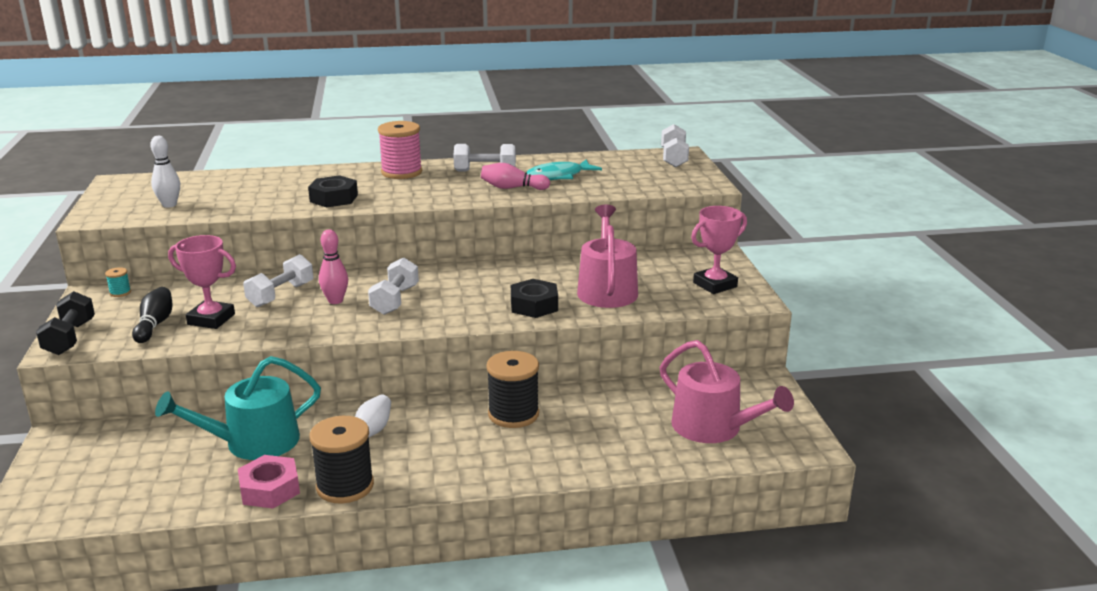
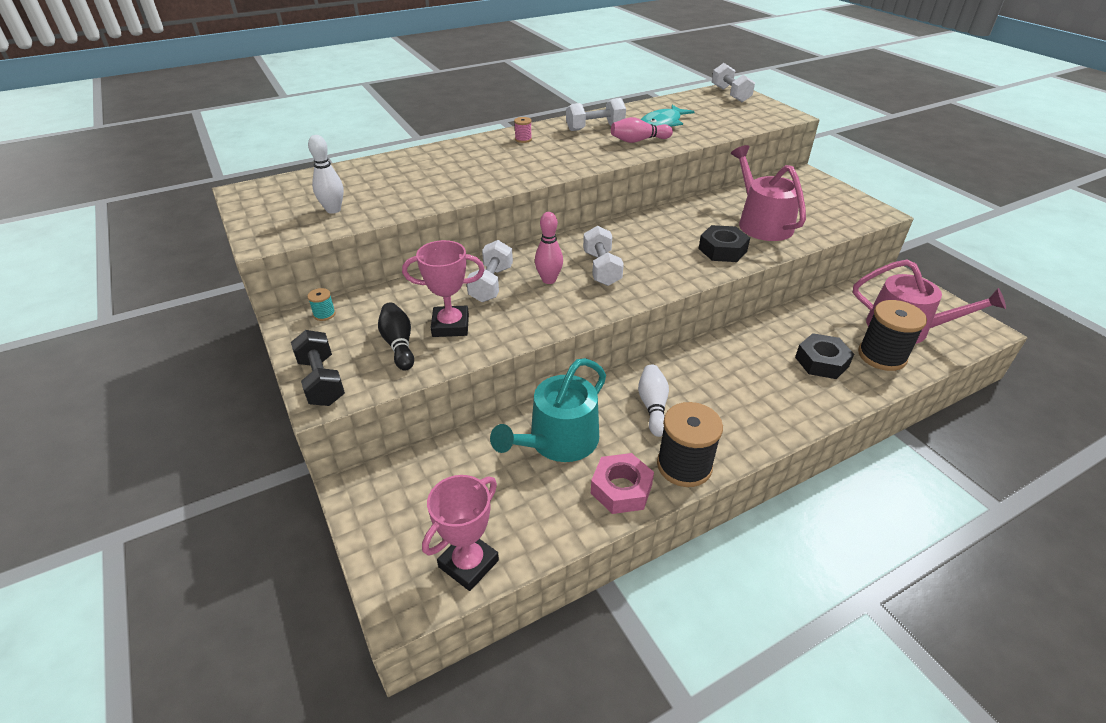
camera: 20 degrees left, 15 degrees up
black nut [308,175,358,207] -> black nut moved to [795,333,854,379]
pink spool [378,121,422,179] -> pink spool [514,117,532,143], size x0.44
black spool [486,351,539,428] -> black spool moved to [858,300,927,371]
pink trophy [691,206,747,294] -> pink trophy moved to [422,475,499,591]

